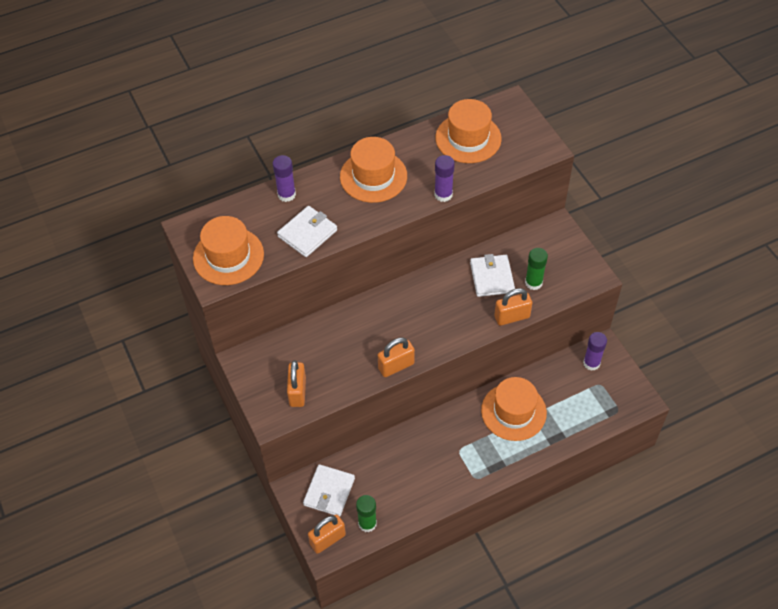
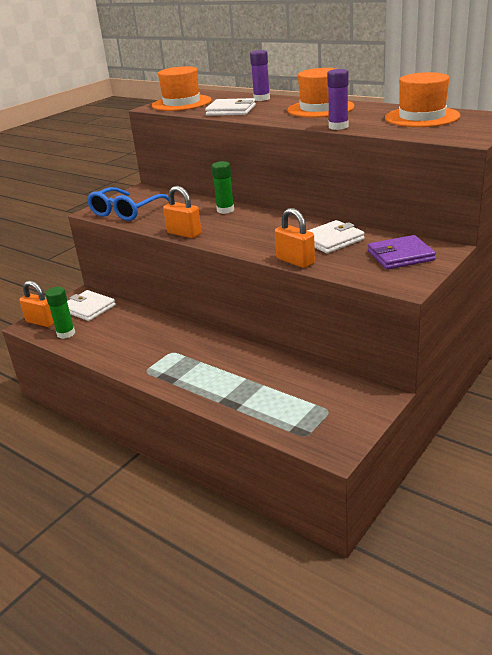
camera: 65 degrees right, 25 degrees down
orange padlock [287,360,306,407] -> blue glasses [87,187,169,221]
white wallet [303,464,355,517] -> white wallet turned 45 degrees clockwise [67,290,116,321]
orange hat [481,377,547,441] -> none
green glue stick [525,248,548,290] -> green glue stick moved to [212,161,234,214]
purple glue stick [583,332,607,371] -> none
none -> purple wallet [368,235,436,269]

